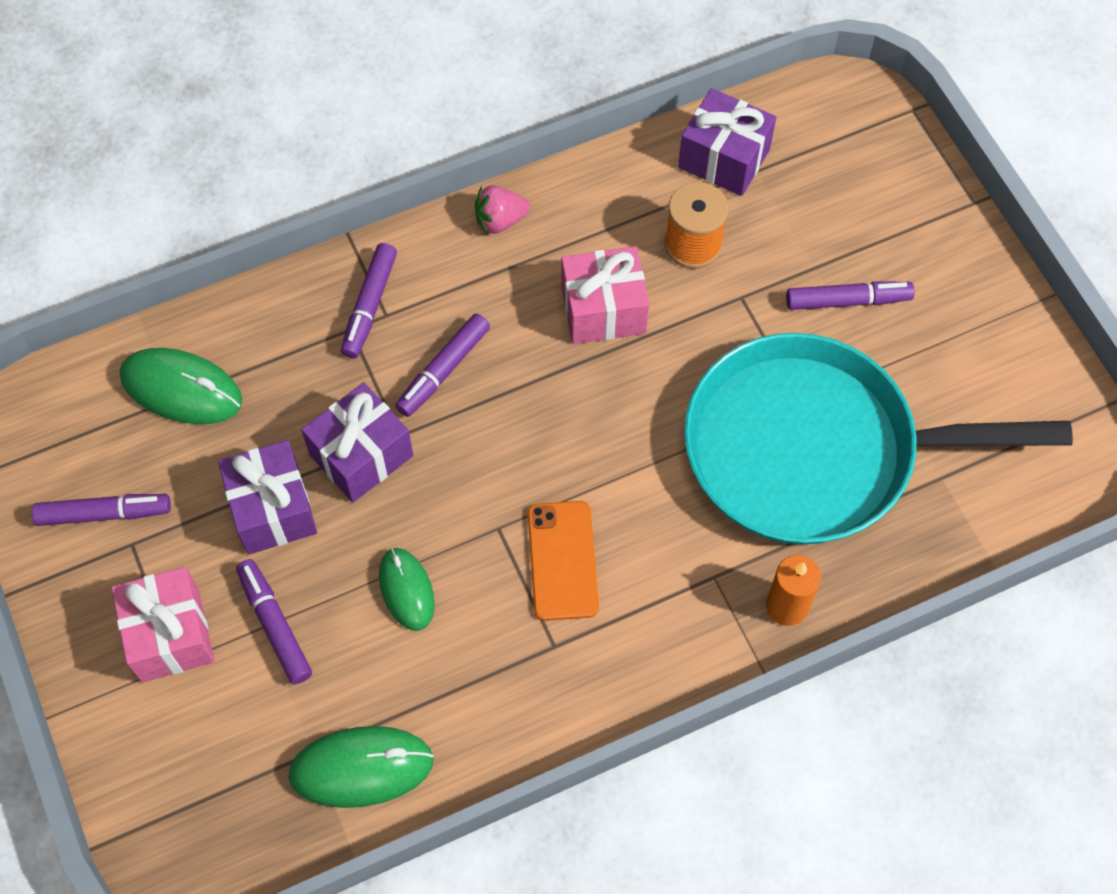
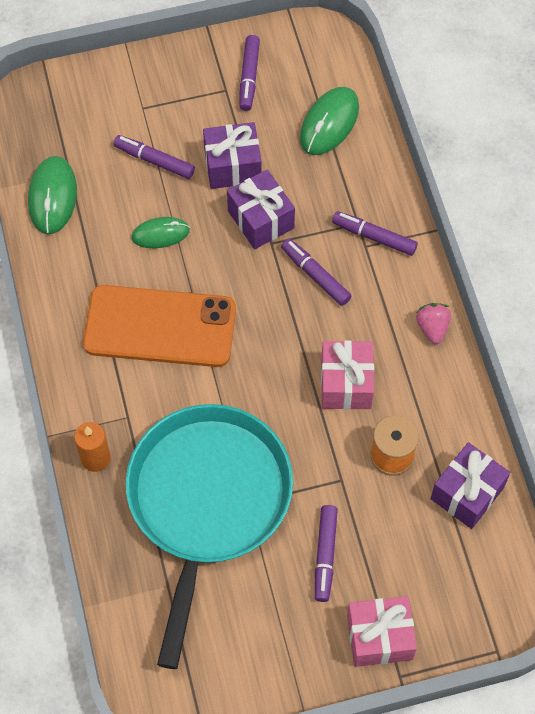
camera: 100 degrees right, 0 degrees up
pink gift [112,567,215,683] -> pink gift moved to [347,596,417,667]
purple marker [236,559,312,684] -> purple marker turned 135 degrees counterclockwise [114,135,195,179]
orange phone [528,501,599,621] -> orange phone [83,285,236,367], size x1.78

